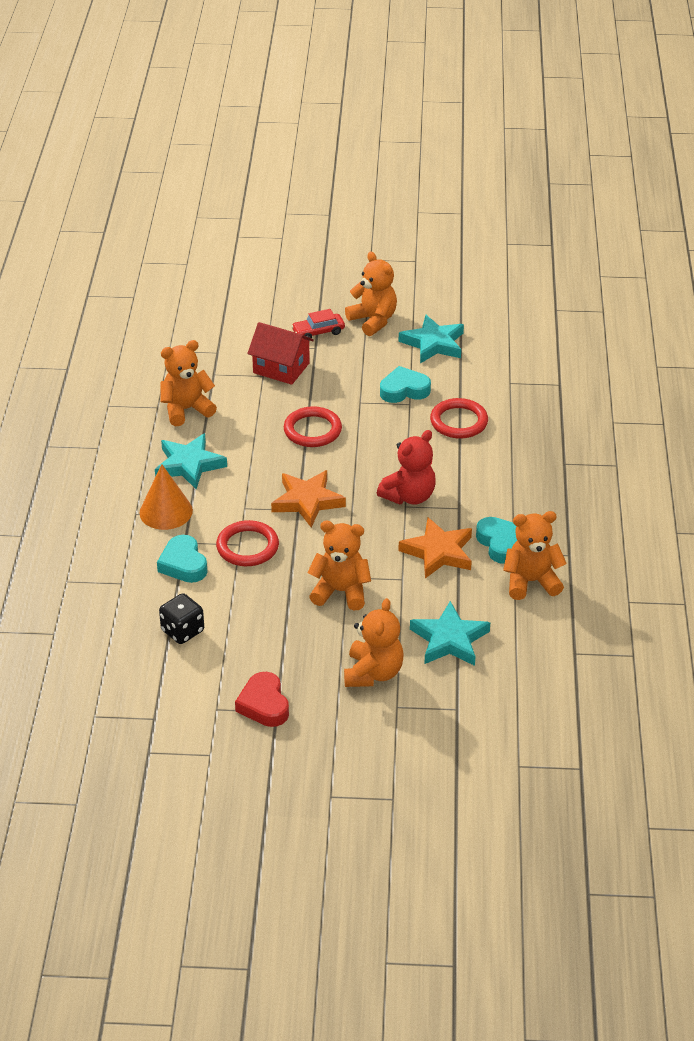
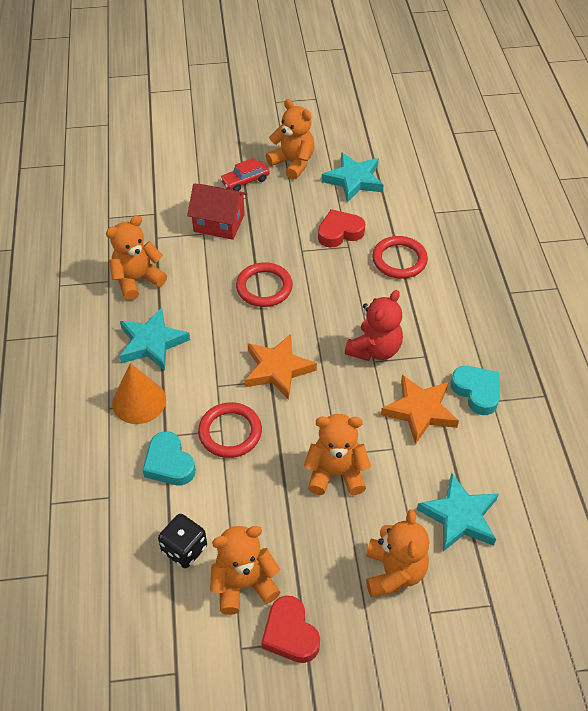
camera: 10 degrees left, 10 degrees up
turquoise heart [380,366,431,403] -> red heart [318,209,365,248]
orange teddy bear [503,511,567,600] -> orange teddy bear moved to [210,526,281,615]

